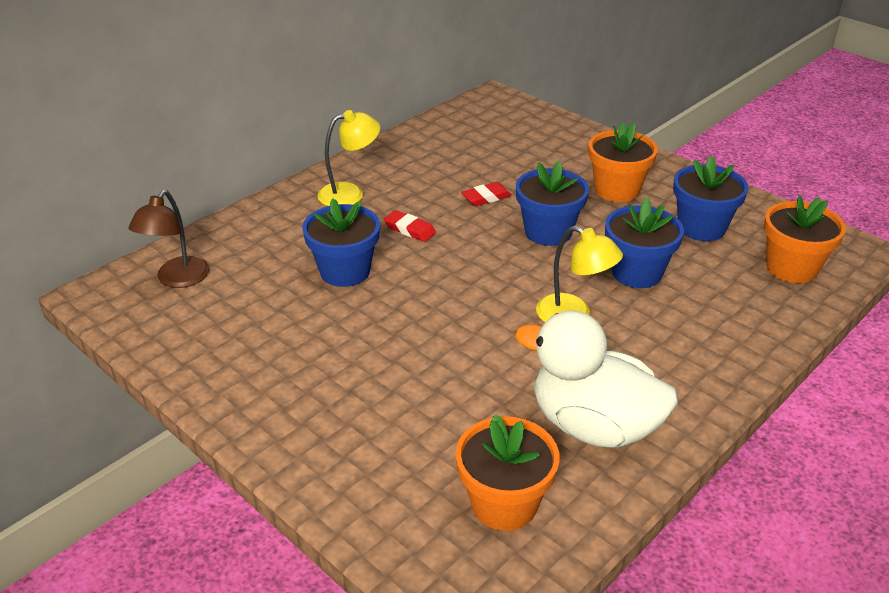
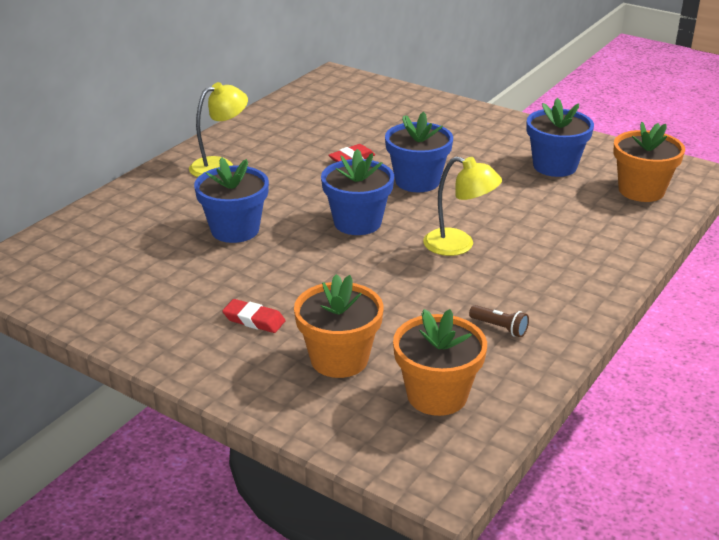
camera: 10 degrees left, 5 degrees down
brown lamp [129,190,209,288] -> none
red eraser [384,210,436,242] -> red eraser moved to [222,299,286,333]
white duck [515,310,678,448] -> brown flashlight [469,305,529,337]
orange flower pot [588,122,658,202] -> orange flower pot moved to [294,274,384,378]
blue flower pot [605,198,684,288] -> blue flower pot moved to [321,149,394,235]

